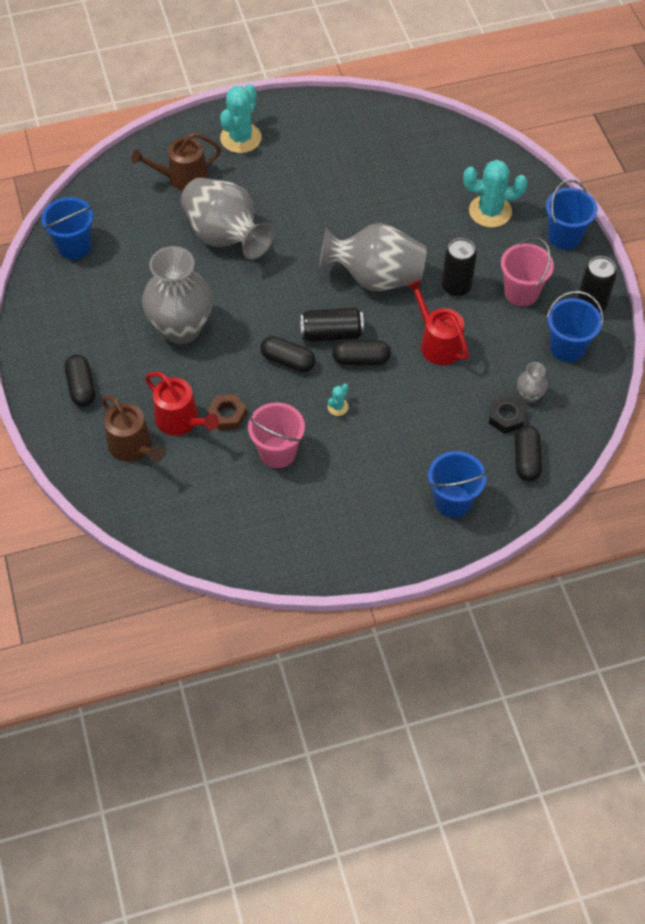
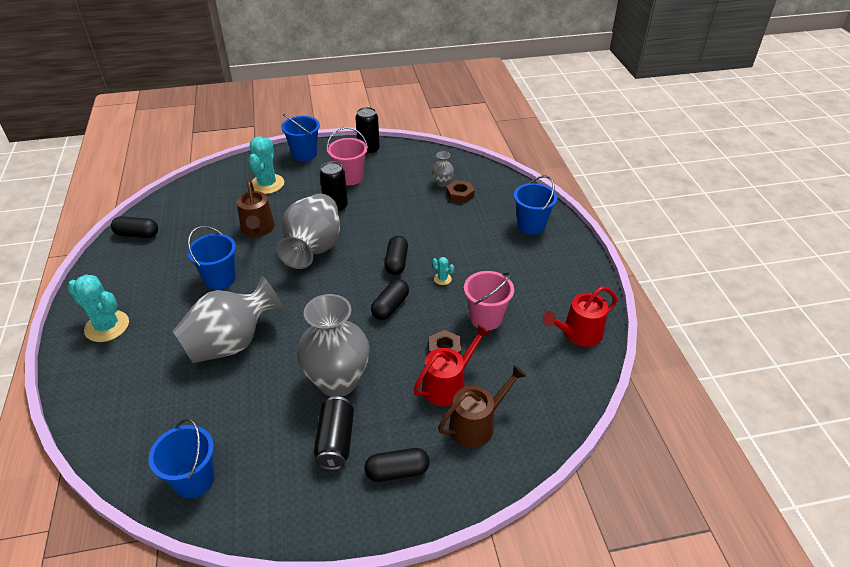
camera: 85 degrees left, 15 degrees down
brown watering can [131,133,221,191] -> brown watering can moved to [237,180,275,237]
black can [300,307,364,342] -> black can moved to [313,396,354,470]
red watering can [406,279,469,365] -> red watering can moved to [542,286,618,347]
black nut [489,395,526,434] -> brown nut [446,180,475,203]
black capsule [515,426,542,482] -> black capsule moved to [111,216,158,238]
blue bucket [547,291,604,362] -> blue bucket moved to [187,226,236,290]

